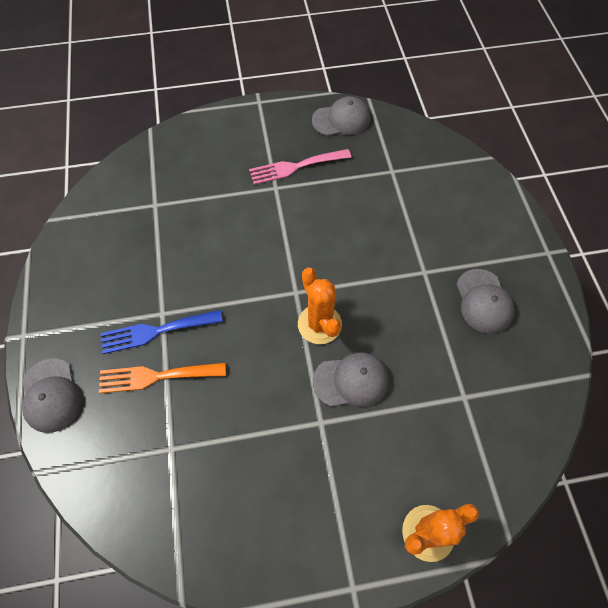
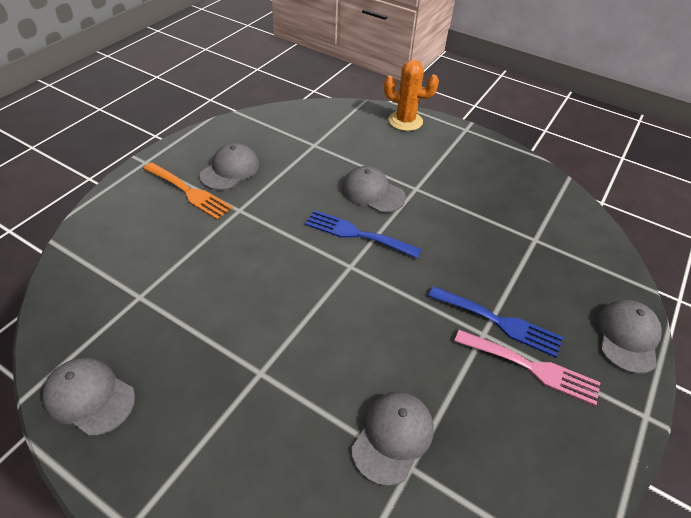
camera: 140 degrees left, 15 degrees down
orange fork [99,363,226,394] -> orange fork moved to [143,162,232,220]
pink fork [249,149,351,185] -> pink fork moved to [454,330,601,406]
orange cactus [298,268,342,344] -> blue fork [305,210,422,259]
none -> grey cap [351,392,434,486]

